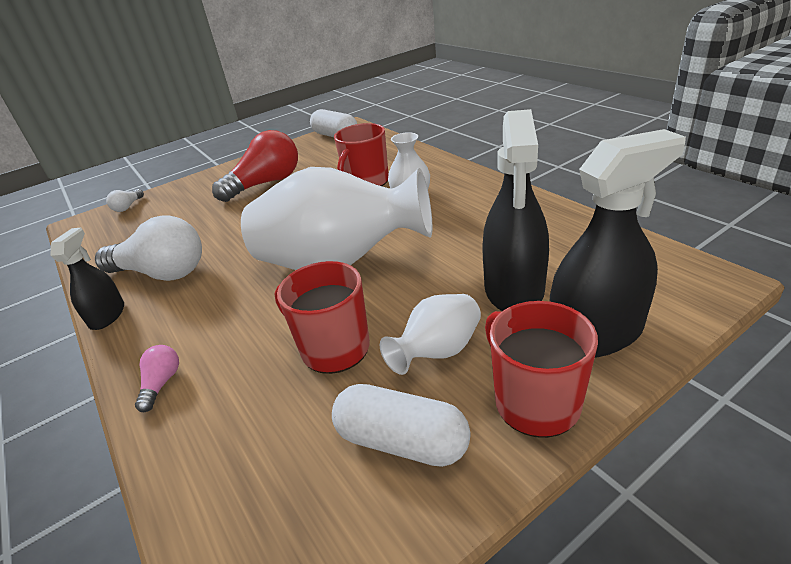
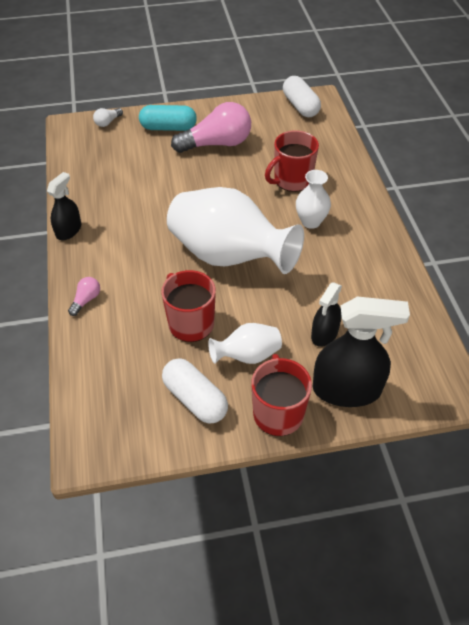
camera: 20 degrees right, 15 degrees up
white light bulb [95,215,202,281] -> none
red light bulb [212,130,298,202] -> pink light bulb [171,102,251,153]
black spray bottle [482,109,549,311] -> black spray bottle [311,282,342,347], size x0.57
none -> turquoise capsule [139,105,197,131]

